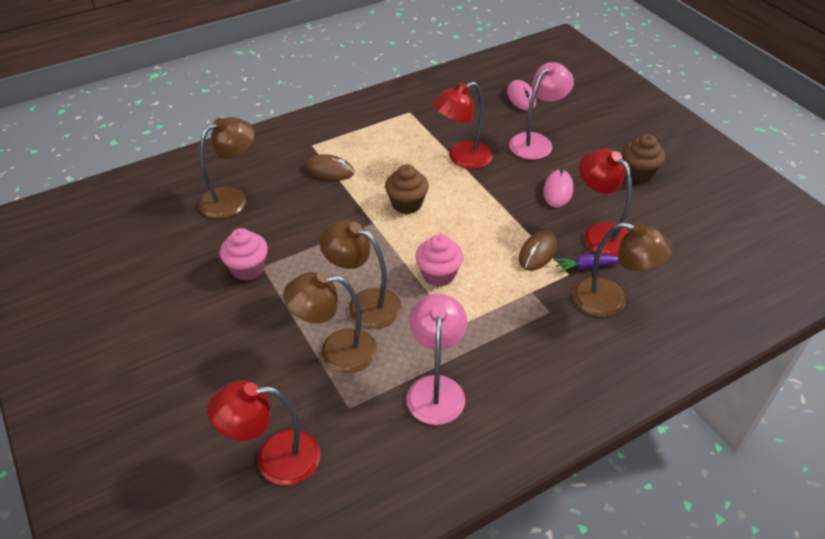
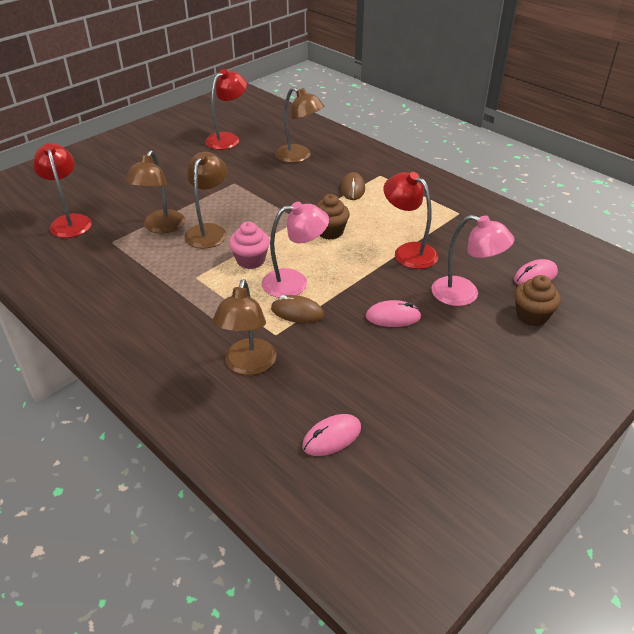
camera: 75 degrees right, 5 degrees down
pink cupcake [220,228,268,280] -> none
brown lamp [283,272,377,373] -> brown lamp turned 150 degrees counterclockwise [124,150,185,233]
pink lamp [406,294,467,425] -> pink lamp moved to [262,202,329,298]
purple carrot [553,254,619,273] -> none
red lamp [580,149,632,256] -> red lamp moved to [205,69,247,150]
brown cupcake [623,134,665,182] -> brown cupcake moved to [514,275,561,326]
none -> pink mouse [302,414,361,456]

